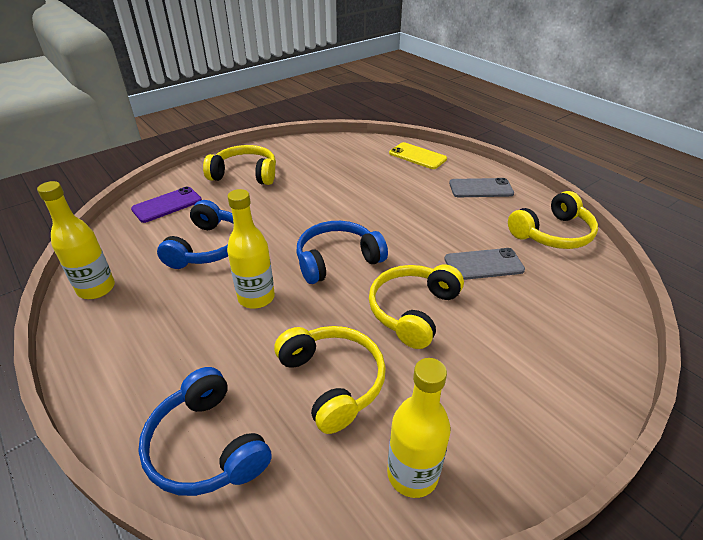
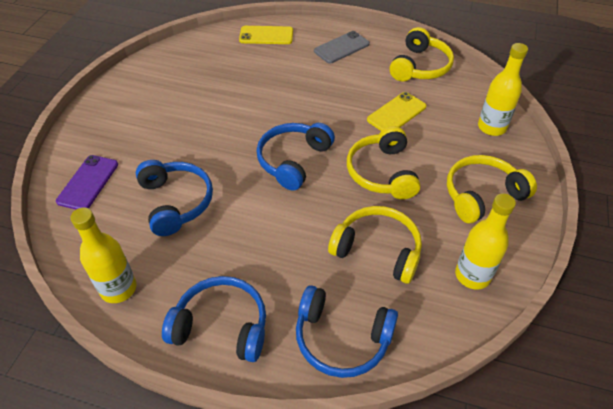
camera: 35 degrees left, 10 degrees up
yellow headphones [203,145,276,185] -> yellow headphones moved to [447,155,537,223]
yellow bottle [227,189,275,308] -> yellow bottle moved to [478,43,528,136]
grey phone [444,248,525,280] -> yellow phone [367,92,426,131]
none -> blue headphones [162,276,266,362]

